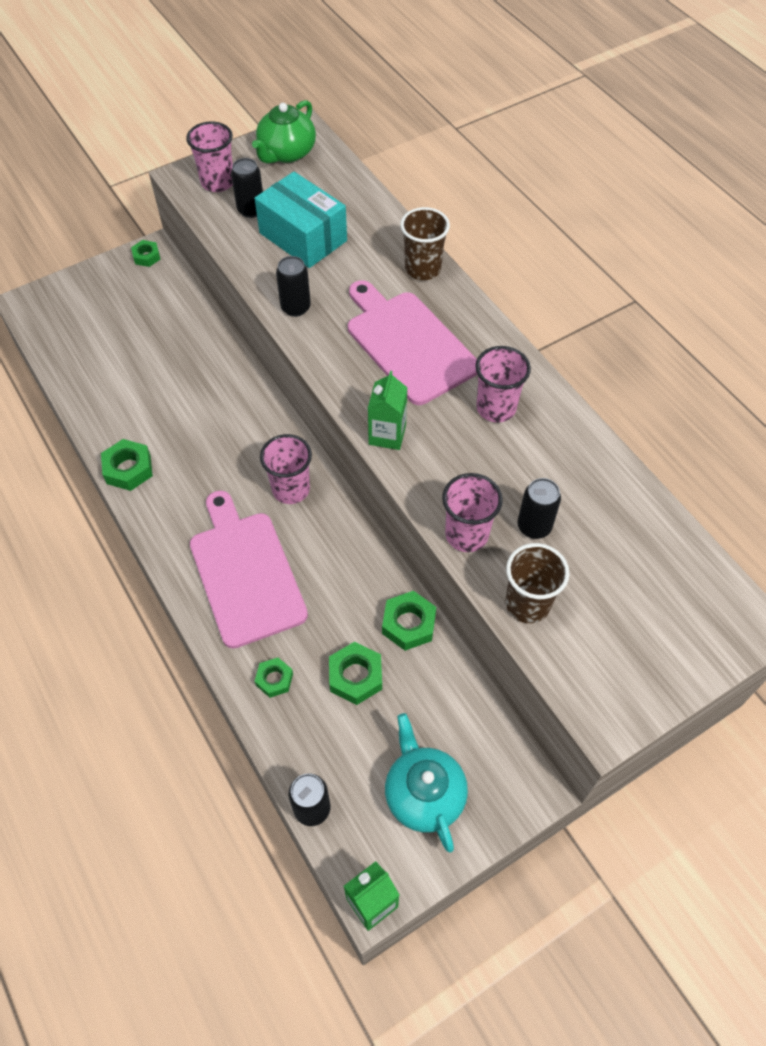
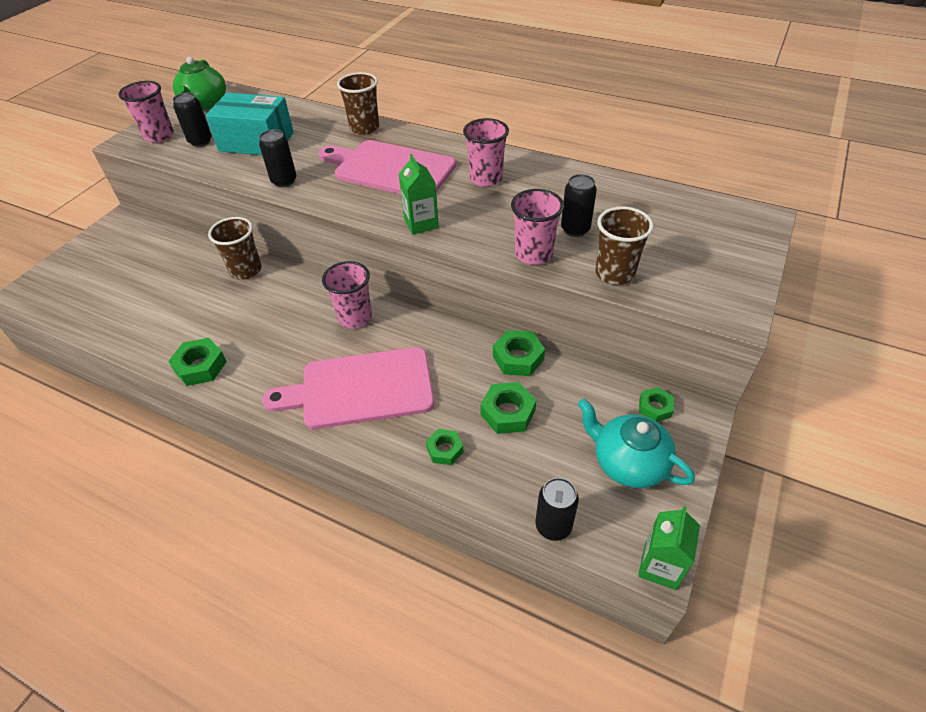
camera: 30 degrees left, 10 degrees down
green nut [131,240,160,267] -> green nut moved to [639,387,674,422]
pink cutting board [190,491,308,649] -> pink cutting board turned 45 degrees counterclockwise [262,347,434,429]
none -> brown cup [208,217,261,280]

